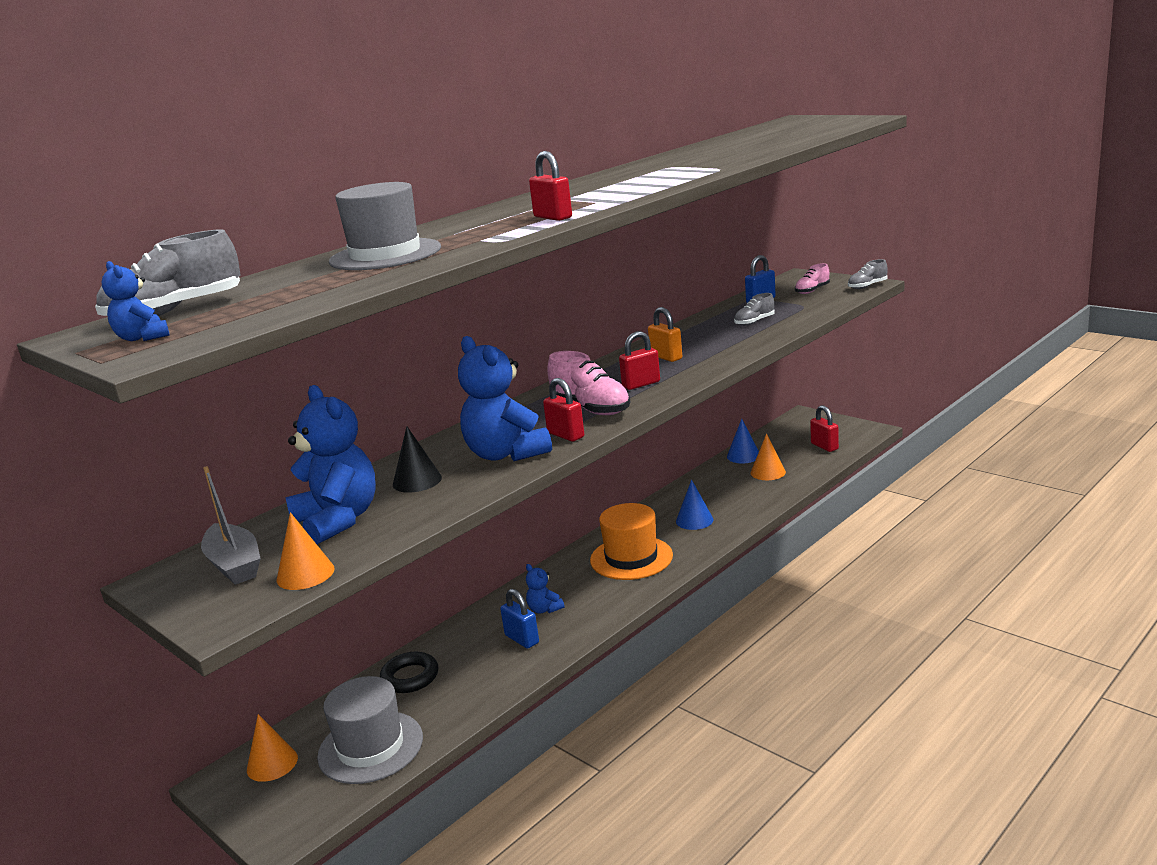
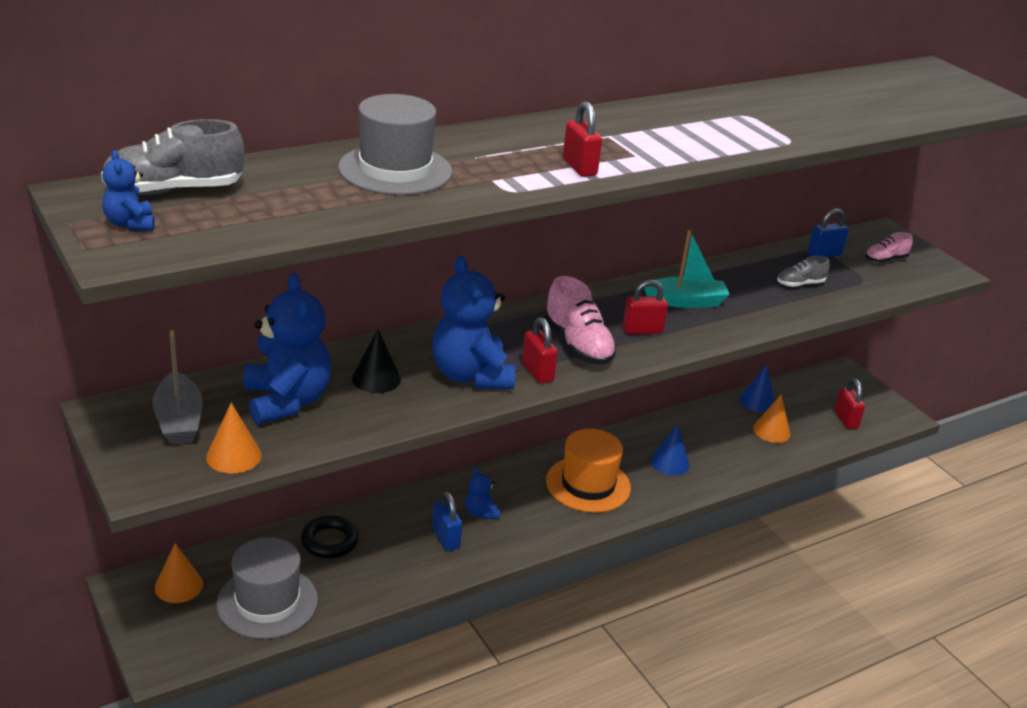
camera: 10 degrees right, 10 degrees up
orange padlock [648,307,682,362] -> turquoise boat [644,230,730,308]
grey shoe [848,259,888,289] -> none

